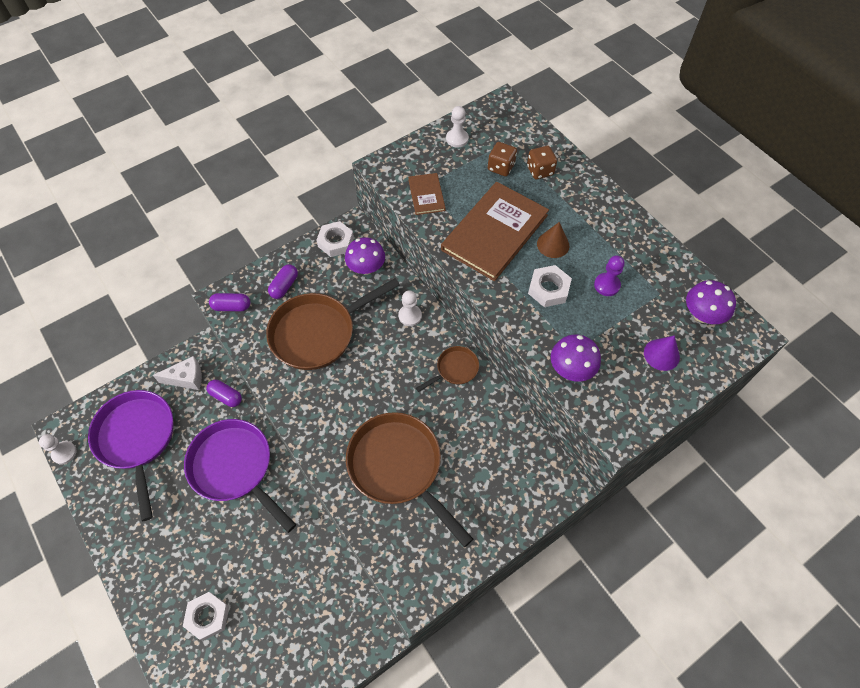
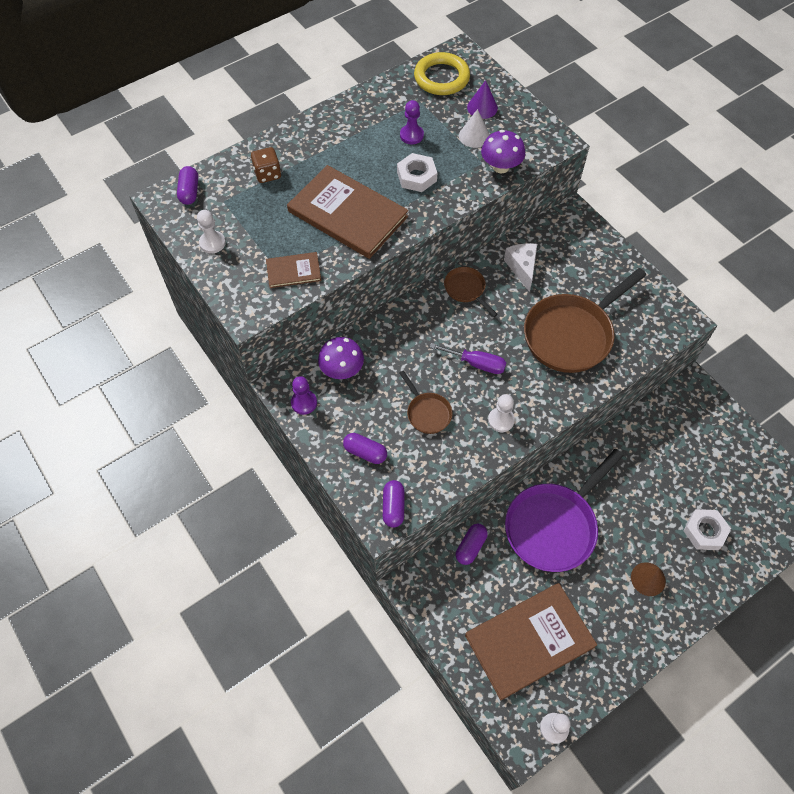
camera: 90 degrees left, 0 degrees up
purple pan [88,390,173,521] -> brown book [465,583,597,700]
white cheese [153,356,202,390] -> white cheese moved to [504,243,537,292]
brown pan [266,278,400,370] -> brown pan [399,370,453,434], size x0.48
white nut [316,221,354,257] -> purple pawn [291,376,317,415]
white pawn [398,291,422,326] -> white pawn moved to [488,394,515,432]
brown dice [488,142,517,176] -> none
brown cone [537,222,569,258] -> brown cone moved to [631,562,666,596]
purple mushroom [686,280,736,324] -> yellow ring [414,52,470,95]
none -> purple capsule [177,166,198,205]
none -> purple screwdriver [430,343,506,374]
none -> white cone [459,109,490,148]

